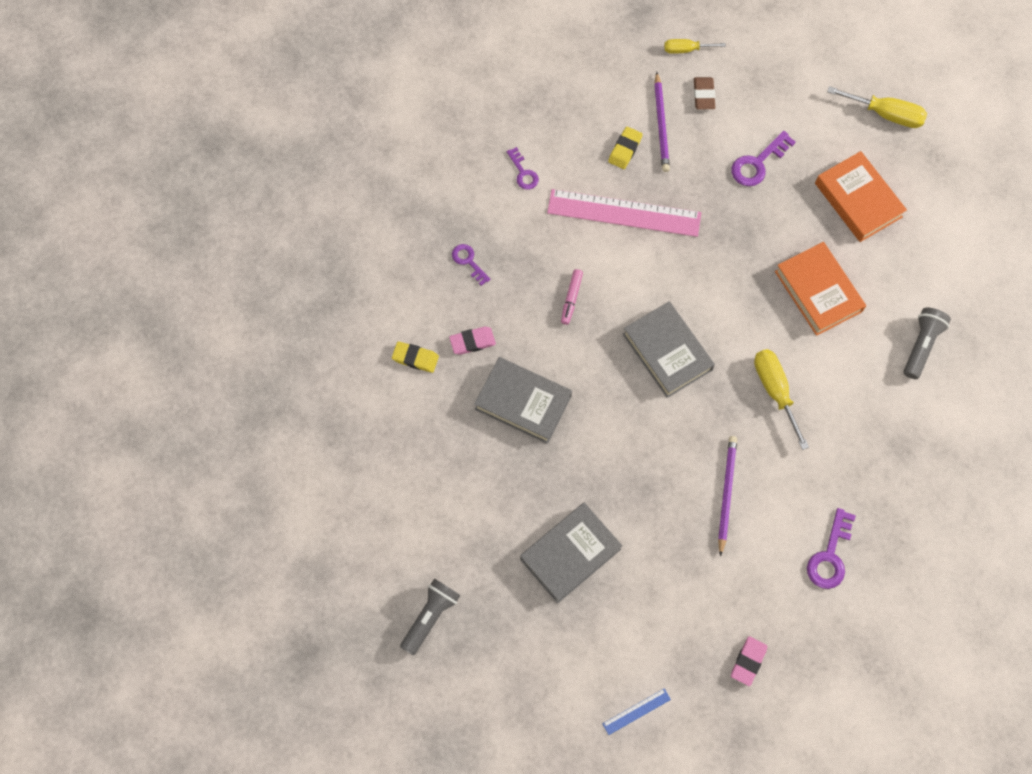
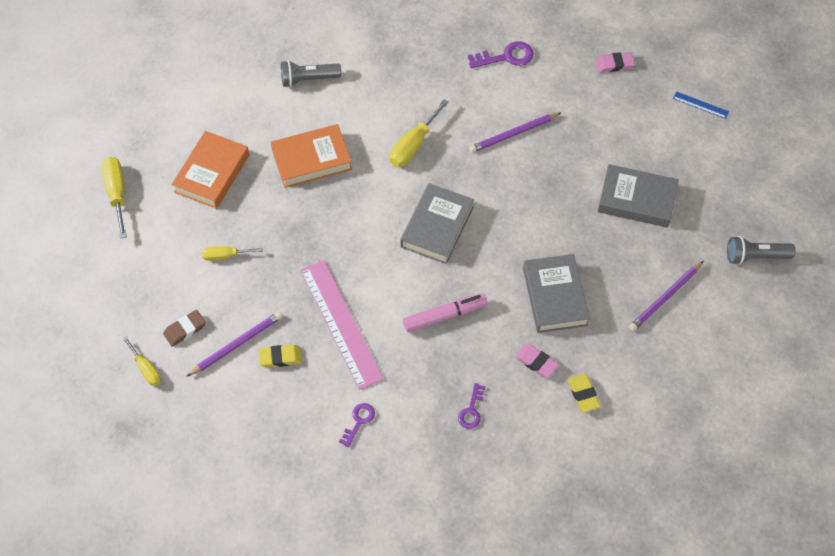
camera: 125 degrees left, 10 degrees down
pink marker [561,269,583,325] -> pink marker [403,293,487,332], size x1.56
purple key [731,131,796,186] -> yellow screwdriver [202,246,263,261]
orange book [775,242,866,336] -> orange book turned 45 degrees clockwise [271,124,352,188]
none -> purple pencil [629,261,704,331]

